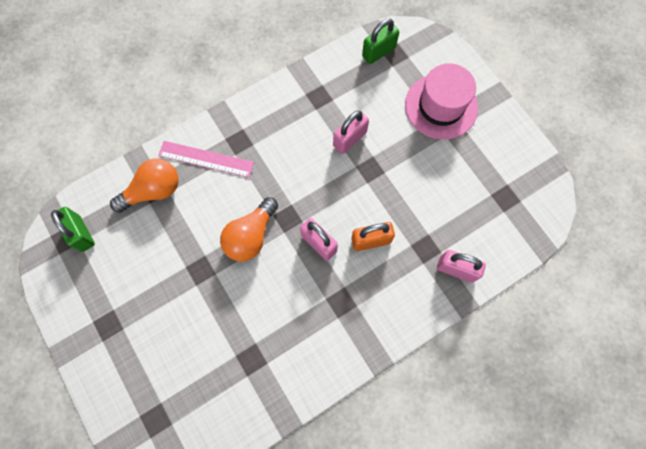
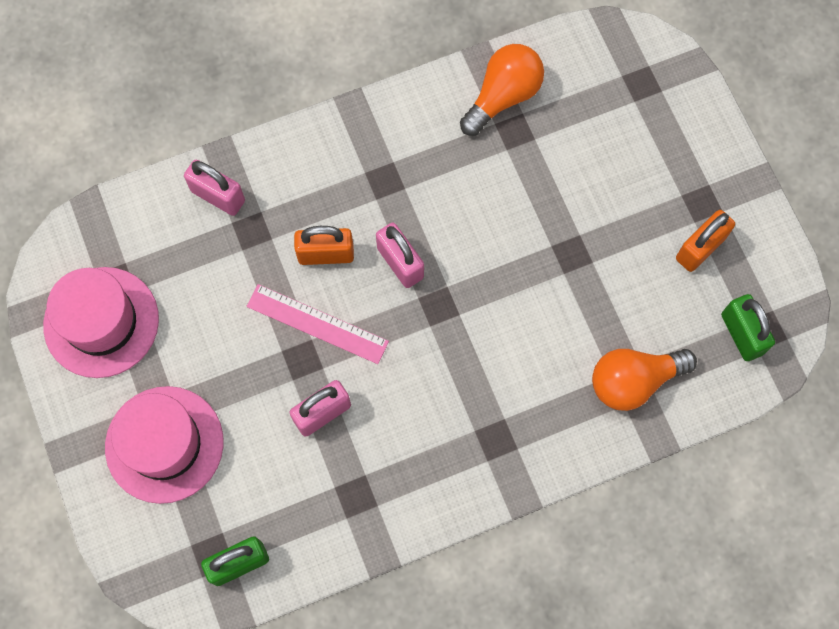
camera: 170 degrees left, 0 degrees up
pink ruler [158,141,254,177] -> pink ruler moved to [246,284,389,364]
orange light bulb [220,197,278,261] -> orange light bulb moved to [460,44,544,136]
none -> pink hat [43,267,159,378]
none -> orange padlock [676,210,735,272]

